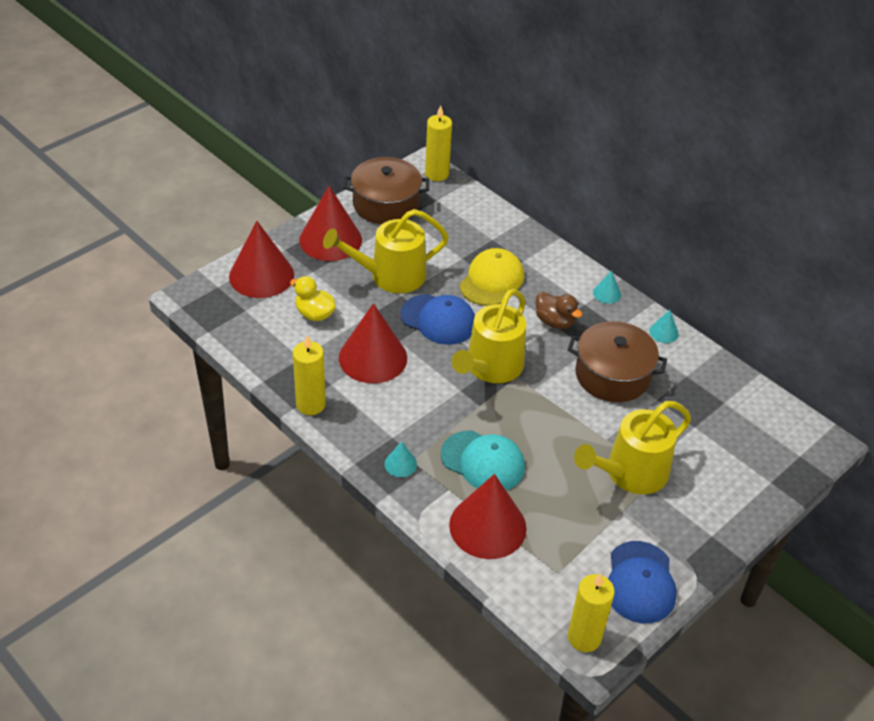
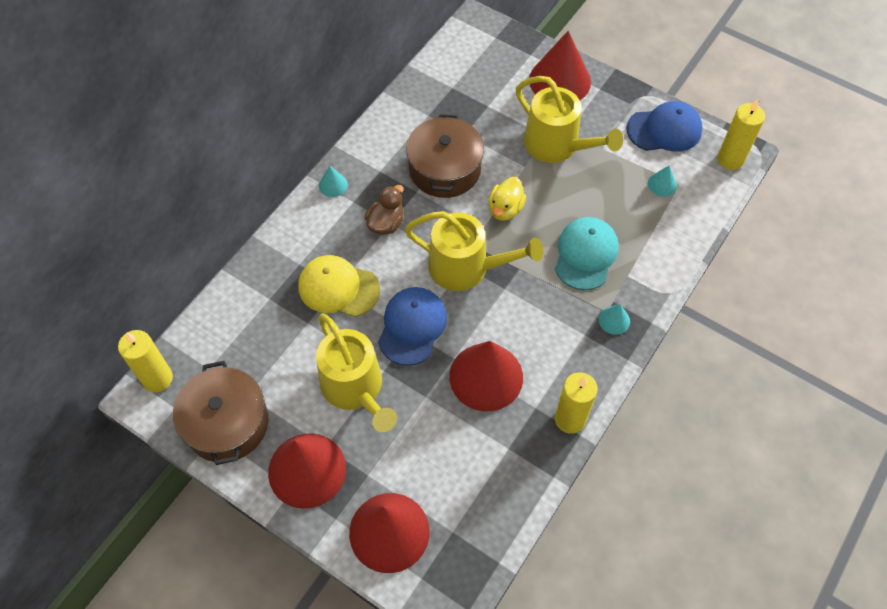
camera: 100 degrees left, 15 degrees up
yellow duck [290,276,336,321] -> yellow duck moved to [489,177,526,221]
red cone [449,474,527,559] -> red cone moved to [529,31,591,100]
turquoise cone [650,310,679,343] -> turquoise cone moved to [648,165,677,197]

